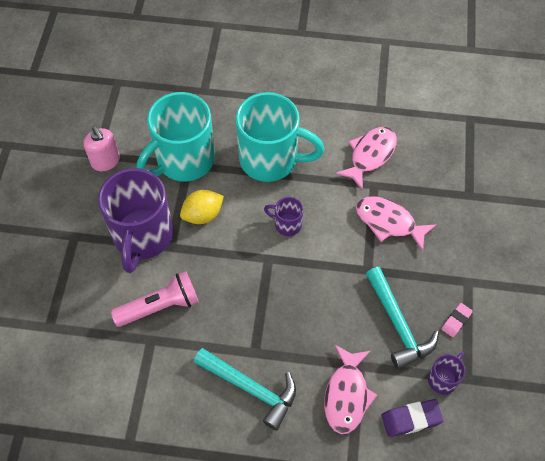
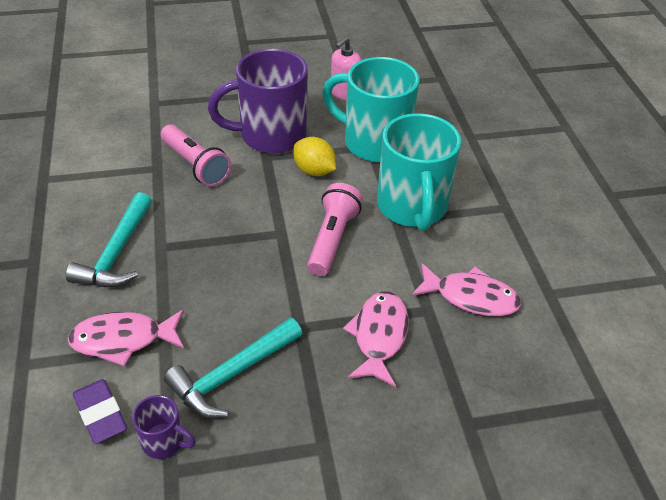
camera: 70 degrees right, 15 degrees down
purple mug [264,197,303,236] -> pink flashlight [307,183,363,276]
pink eraser [442,303,473,337] -> none

